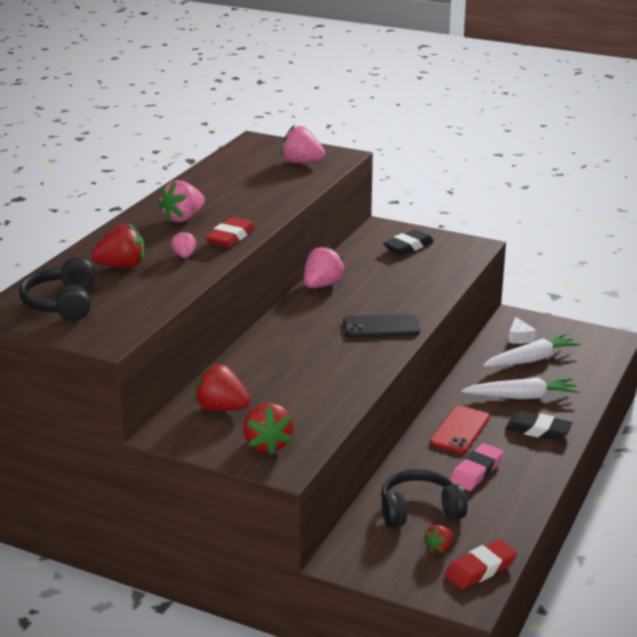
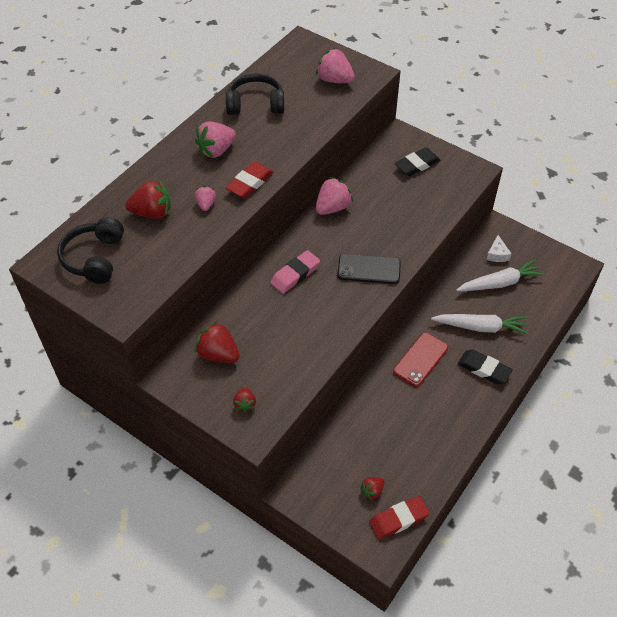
camera: 10 degrees right, 25 degrees up
red strawberry [243,403,294,455] -> red strawberry [233,387,256,413], size x0.57
black headphones [381,469,468,528] -> black headphones moved to [226,73,284,115]
pink eraser [450,443,503,491] -> pink eraser moved to [270,250,320,294]

